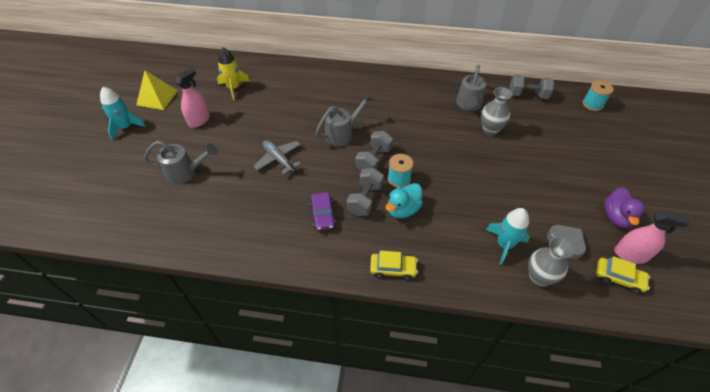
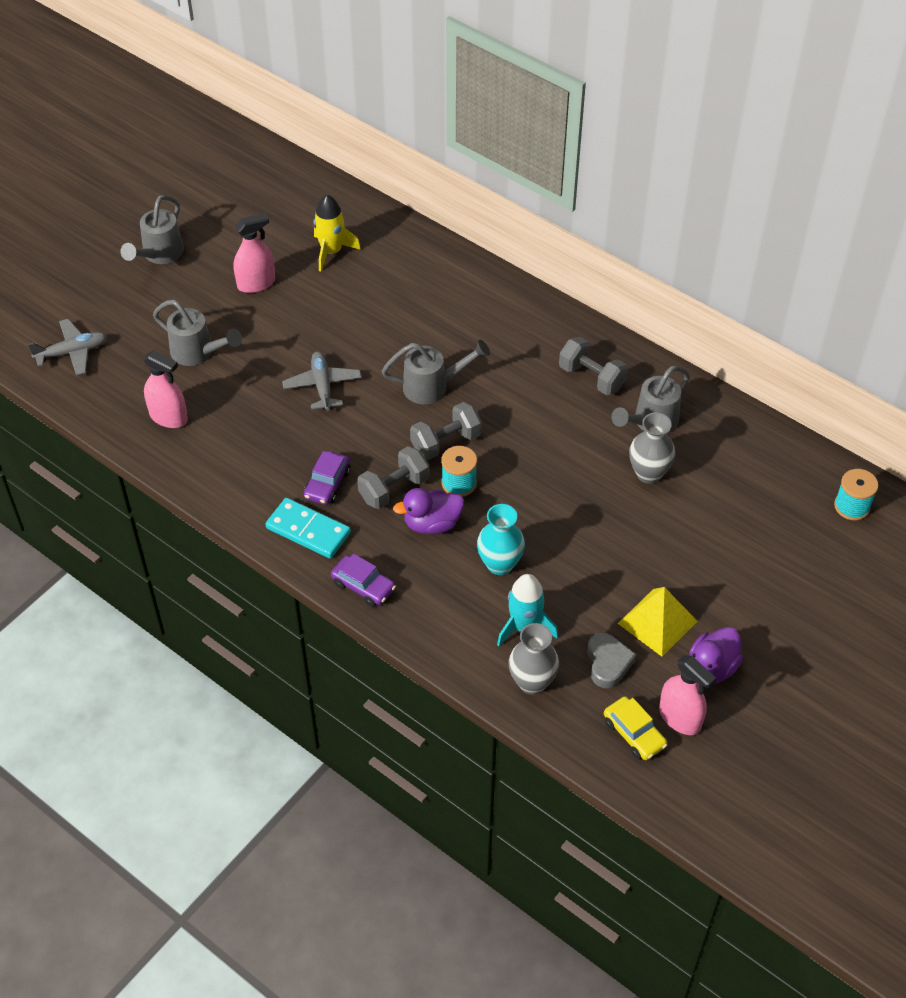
camera: 30 degrees right, 0 degrees up
turquoise rocket [100,87,146,140] -> grey watering can [120,195,184,264]
yellow pyramid [136,71,178,110] -> yellow pyramid moved to [618,587,698,657]
yellow car [370,251,418,280] -> purple car [331,554,396,607]
turquoise duck [386,183,423,218] -> purple duck [393,488,464,534]
grey dumbbell [509,75,554,99] -> grey dumbbell moved to [559,337,628,395]
none -> grey plane [28,319,107,376]
none -> pink spray bottle [143,350,188,428]
none -> turquoise domino [266,498,351,559]
none -> turquoise vase [477,504,525,575]

